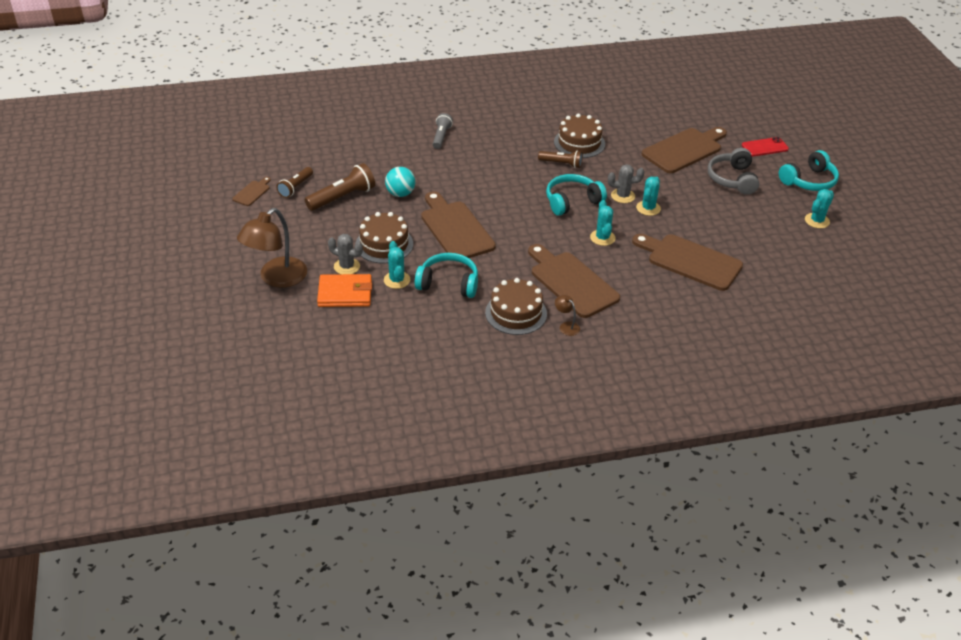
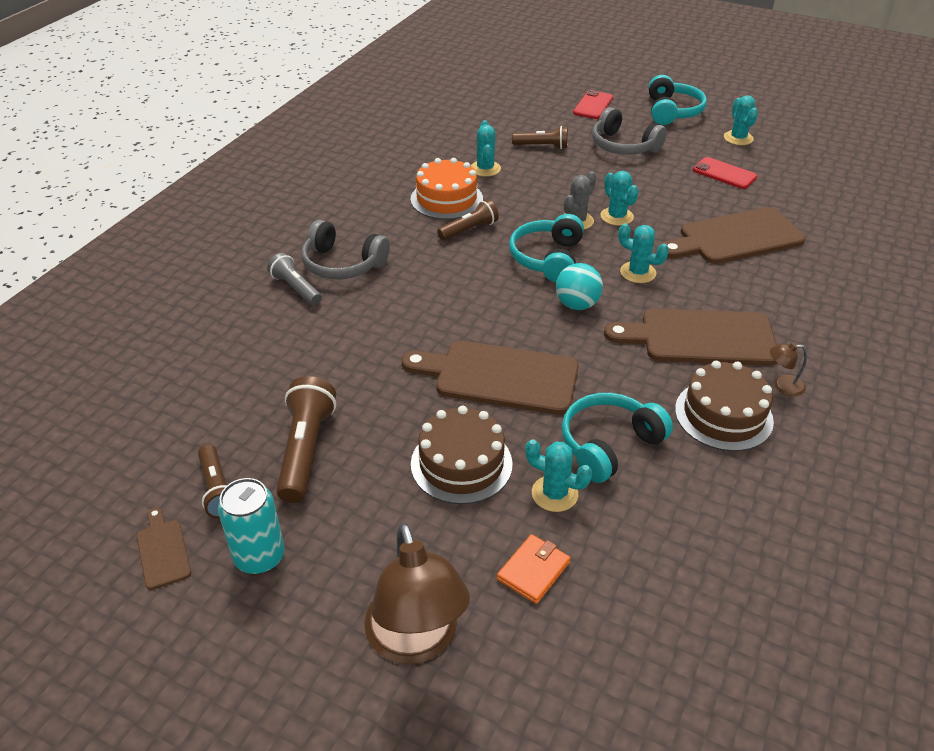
camera: 50 degrees left, 0 degrees up
orange wallet [317,274,372,307] -> orange wallet [497,534,571,604], size x0.64
grey cactus [328,234,363,274] -> none
turquoise ball [385,167,415,197] -> turquoise ball moved to [556,263,603,310]
brown cake [554,113,605,158] -> orange cake [410,158,483,220]
brown cutting board [642,127,727,173] -> brown flashlight [512,126,568,149]
none -> turquoise can [218,478,285,574]
none -> grey headphones [301,220,390,279]
none -> turquoise cactus [471,120,501,177]
none -> red phone [693,157,757,189]

